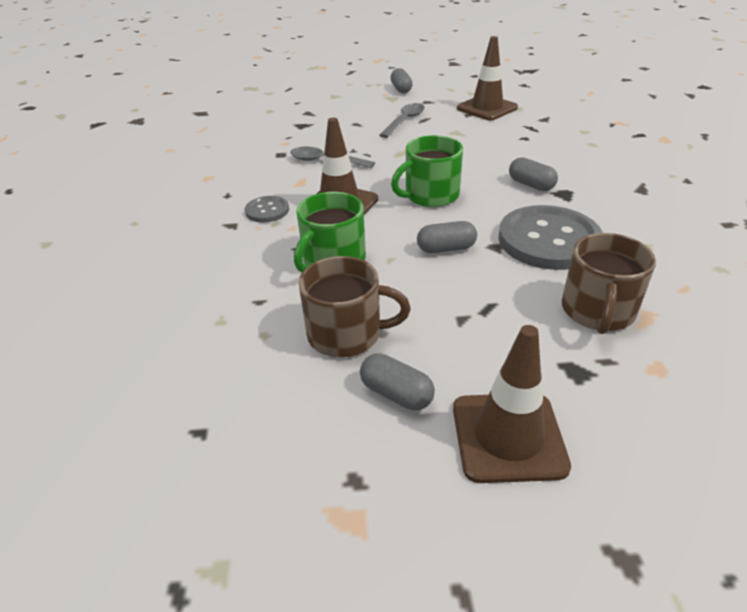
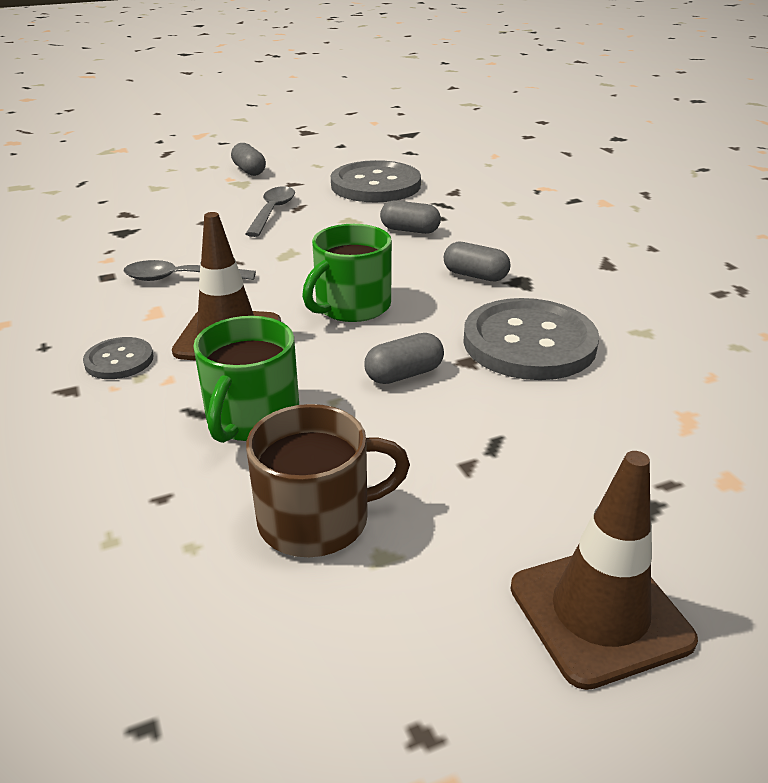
camera: 20 degrees left, 5 degrees down
grey capsule [360,353,435,410] -> grey capsule moved to [380,200,441,234]
brown traffic cone [457,36,518,120] -> grey button [331,160,421,202]
brown mug [562,233,656,334] -> none

